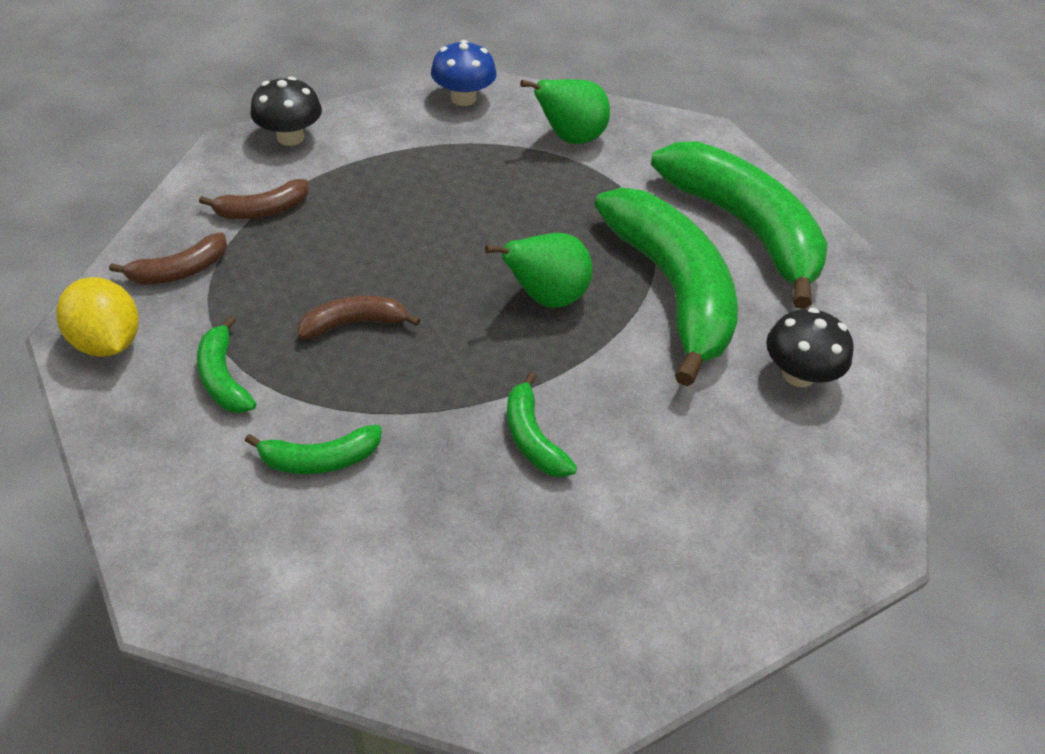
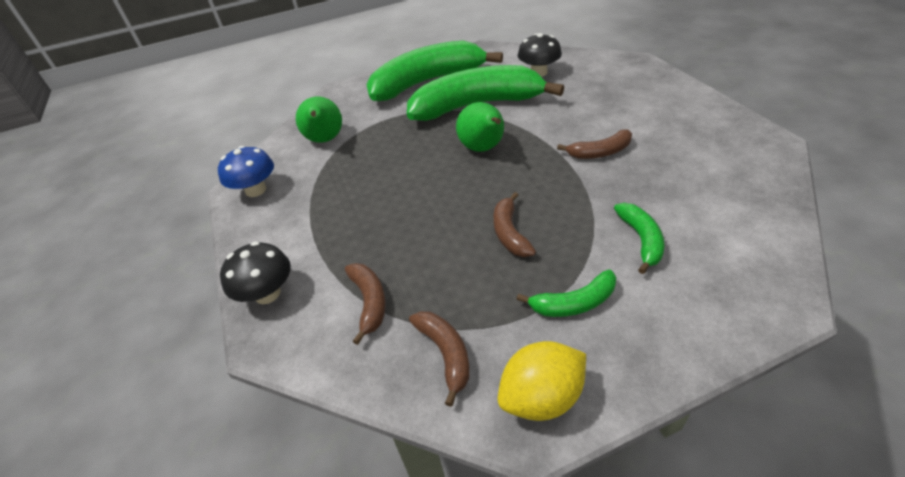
camera: 75 degrees left, 5 degrees down
green banana [507,372,577,477] -> brown banana [557,130,632,159]

